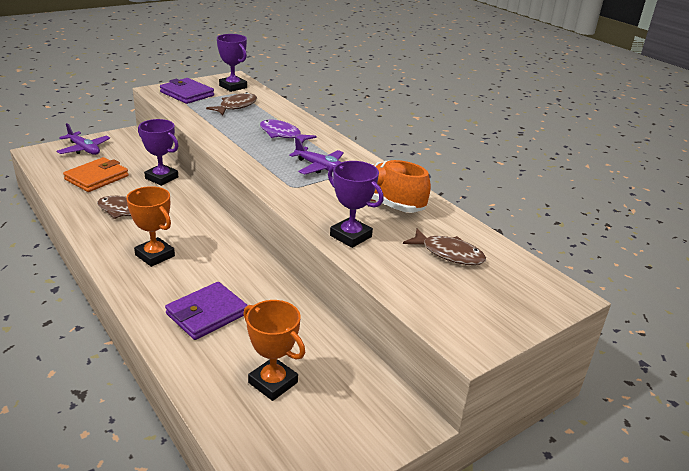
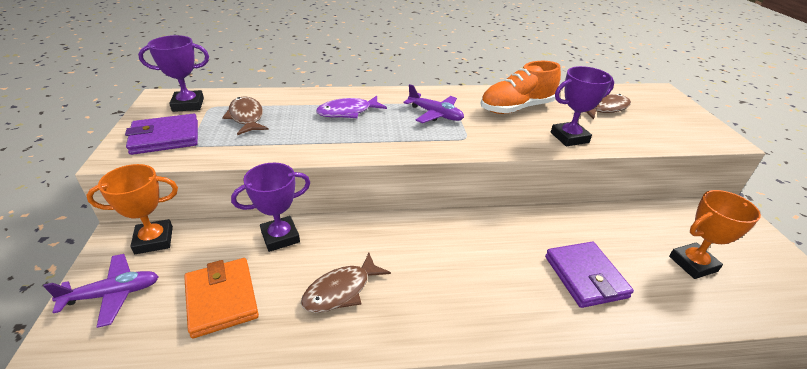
camera: 60 degrees left, 5 degrees up
orange trophy [126,186,175,267] -> orange trophy moved to [86,164,178,254]
purple plane [289,138,344,175] -> purple plane turned 60 degrees clockwise [403,84,464,123]

